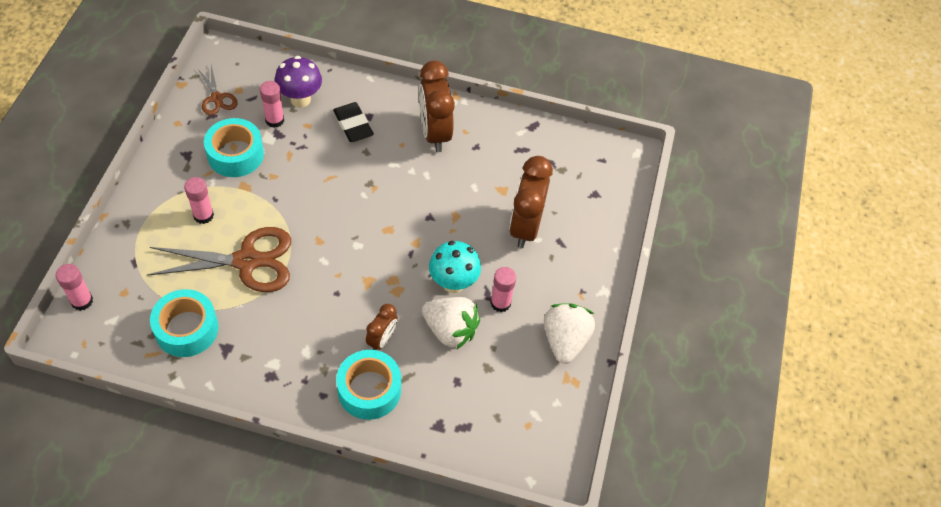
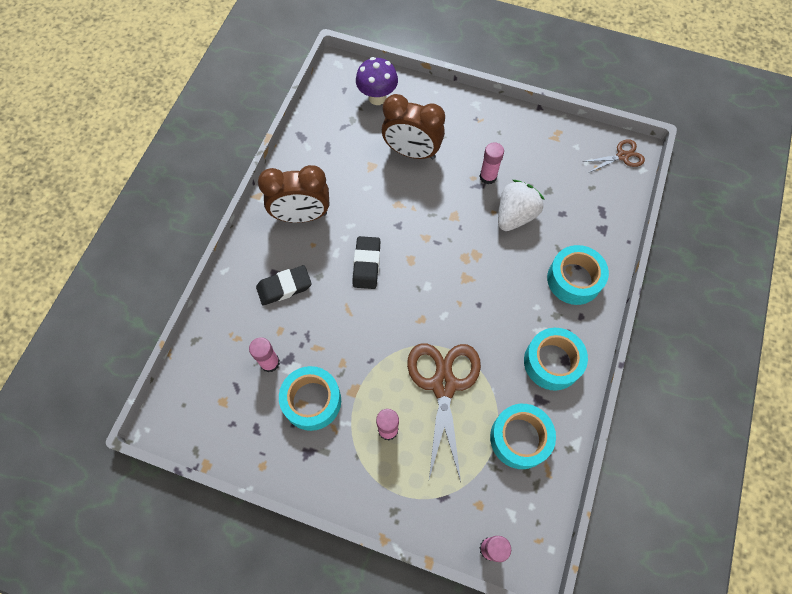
camera: 80 degrees left, 10 degrees up
brown scissors [198,65,237,115] -> brown scissors moved to [583,139,645,173]
purple mushroom [275,56,322,107] -> purple mushroom moved to [356,57,398,105]
brown clock [366,304,398,350] -> none
turquoise mushroom [429,241,481,293] -> none
white strawberry [544,304,595,364] -> none
none -> black eraser [353,236,380,289]
none -> turquoise tape [524,328,588,391]

